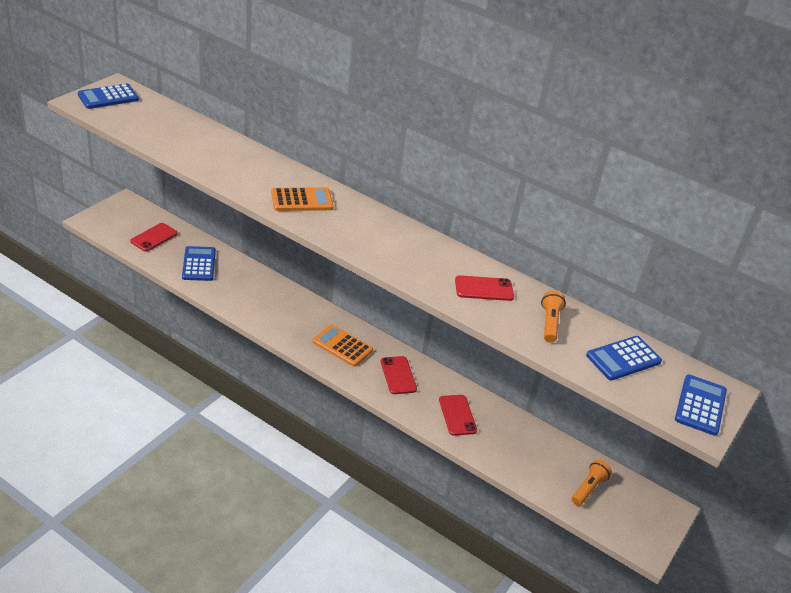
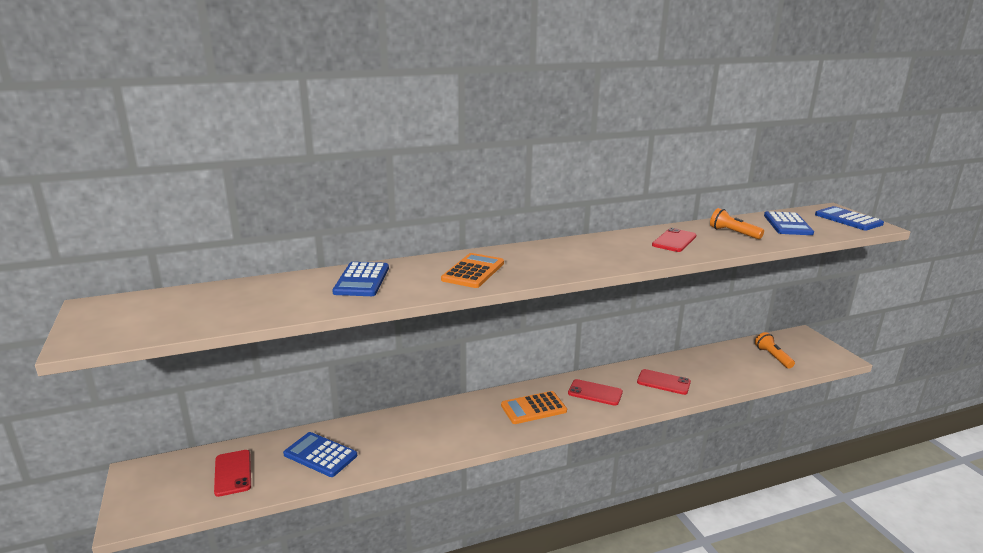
camera: 50 degrees left, 15 degrees down
blue calculator [78,84,139,109] -> blue calculator moved to [332,262,389,296]

